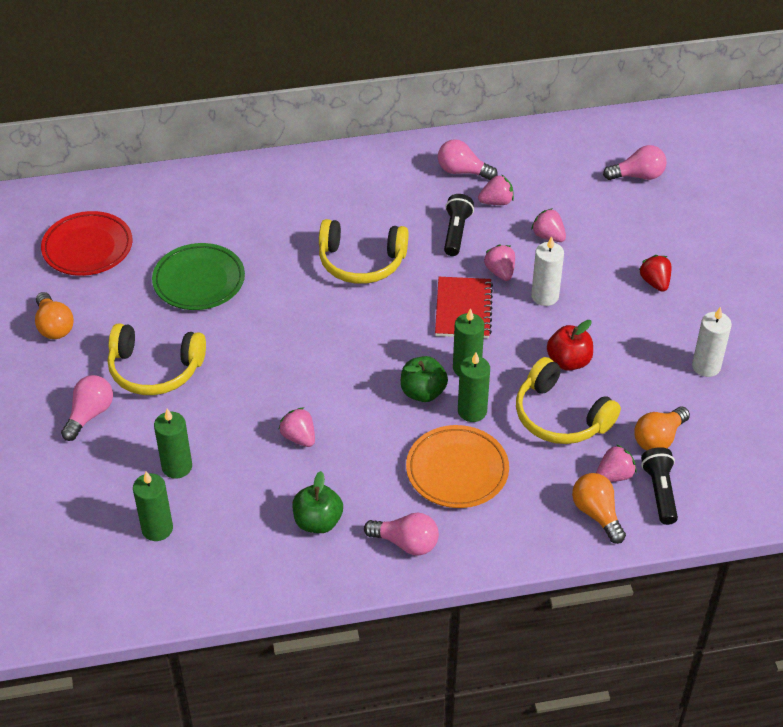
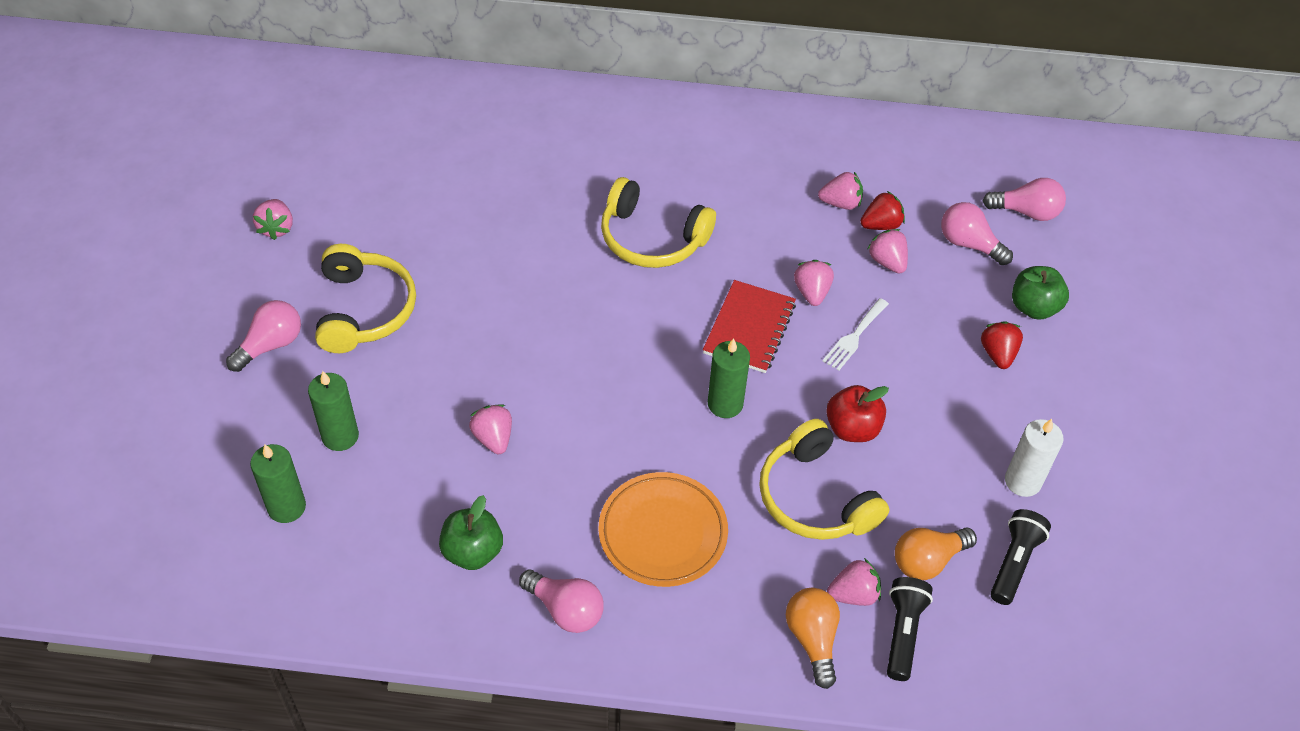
camera: 15 degrees right, 5 degrees up
orange light bulb [35,292,74,339] -> pink strawberry [253,199,293,240]
red plate [41,211,132,276] -> none
yellow headphones [108,323,206,395] -> yellow headphones turned 120 degrees counterclockwise [315,244,416,353]
green plate [152,243,245,310] -> none
green apple [401,356,448,402] -> green apple moved to [1012,266,1069,320]
pink light bulb [438,139,498,180] -> pink light bulb moved to [941,202,1013,265]
black flashlight [444,194,474,256] -> black flashlight moved to [990,509,1051,605]
green candle [458,352,490,422] -> none
white candle [531,236,564,306] -> white fork [823,298,889,371]
none -> red strawberry [860,191,905,230]

